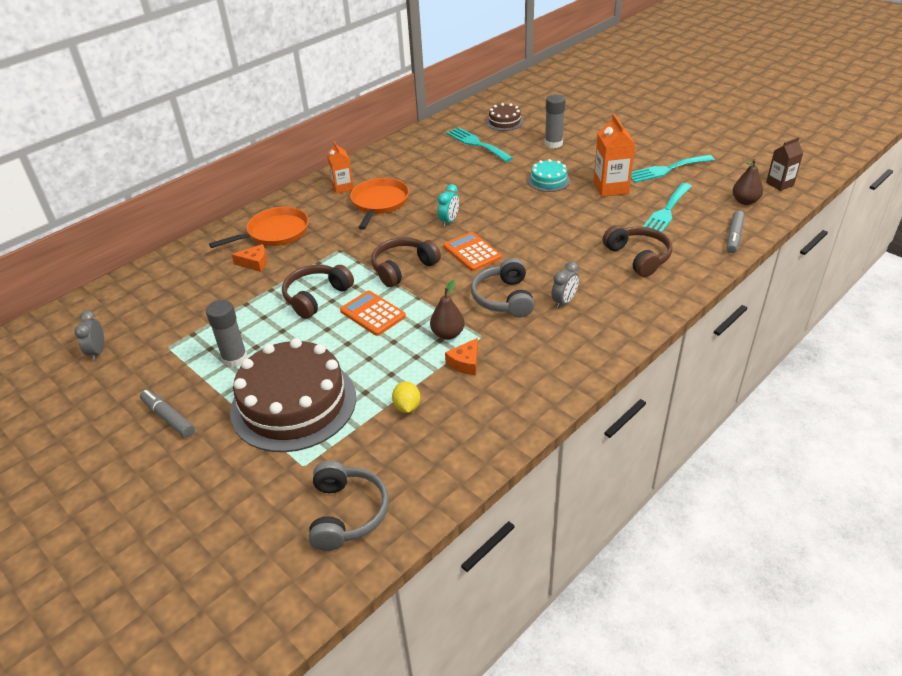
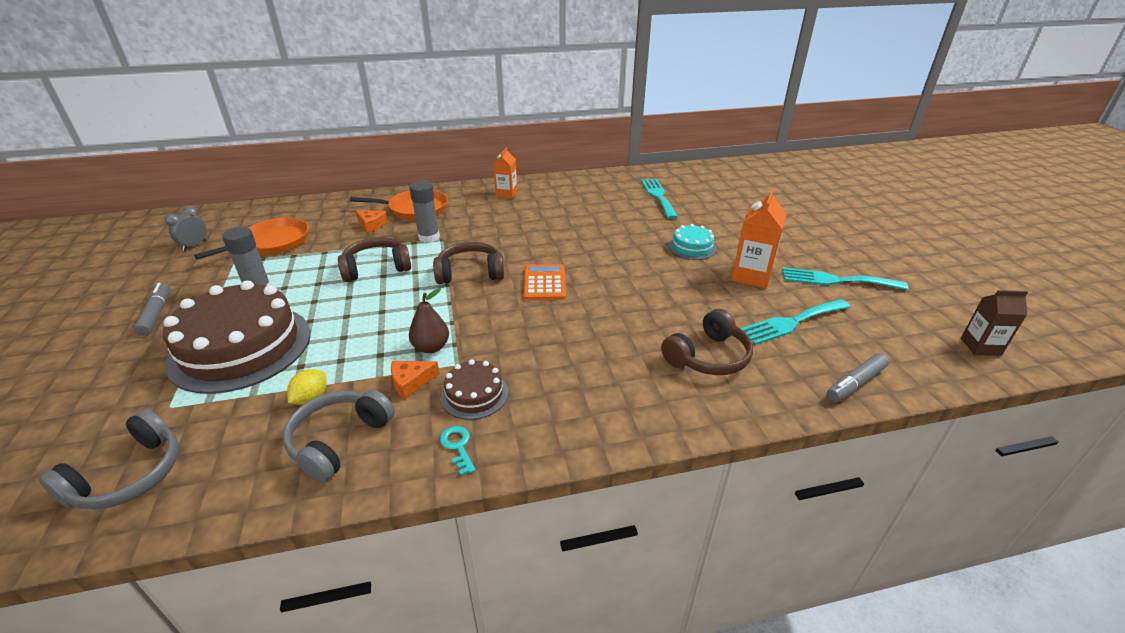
camera: 30 degrees right, 5 degrees down
orange calculator [340,291,406,336] -> none
orange pan [350,178,409,230] -> orange pan moved to [194,218,309,259]
turquoise clock [438,184,459,227] -> none
grey headphones [471,258,535,317] -> grey headphones moved to [283,390,395,483]
brown cake [486,103,524,131] -> brown cake moved to [441,359,509,420]
grey glue stick [545,95,565,148] -> grey glue stick moved to [409,181,440,243]
grey clock [551,262,579,309] -> none
brown headphones [603,225,672,277] -> brown headphones turned 45 degrees clockwise [661,309,753,375]
brown pear [733,159,763,205] -> none
none -> turquoise key [440,426,475,476]

